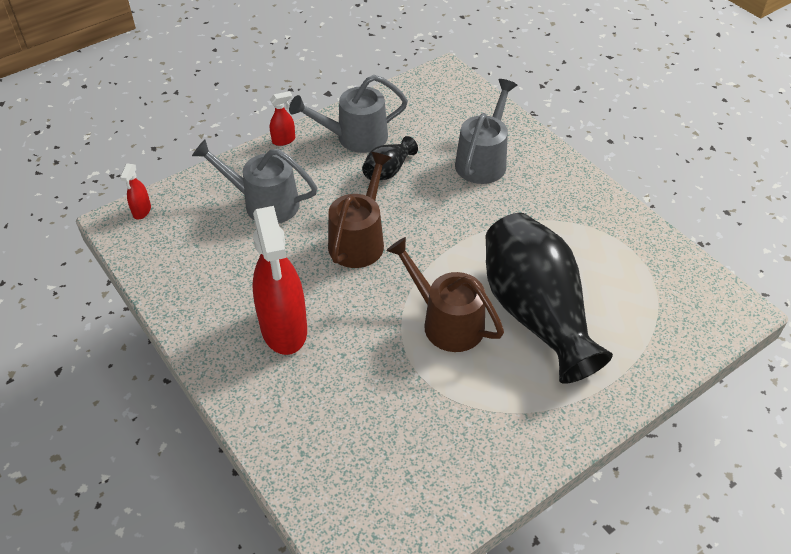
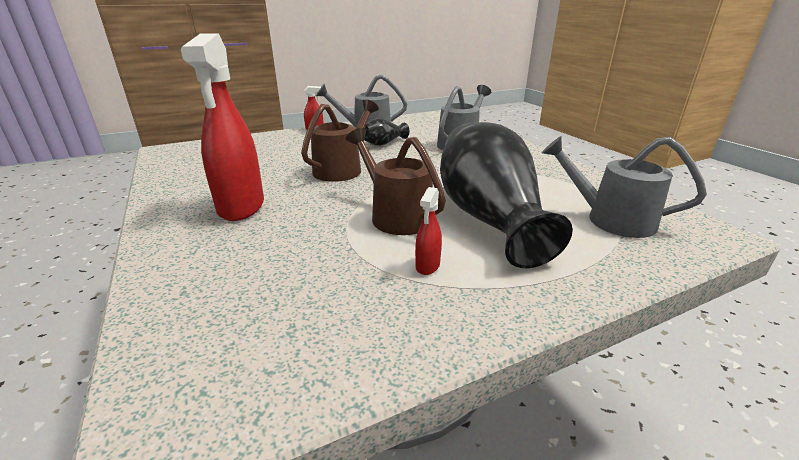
camera: 10 degrees right, 20 degrees down
red spray bottle [120,163,151,219] -> red spray bottle moved to [415,187,442,275]
grey watering can [192,140,317,224] -> grey watering can moved to [542,136,707,238]

